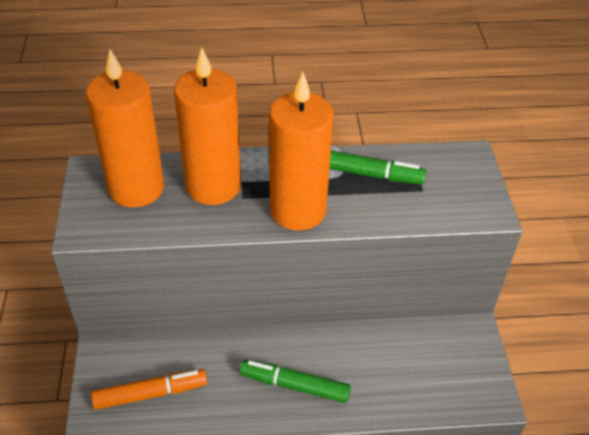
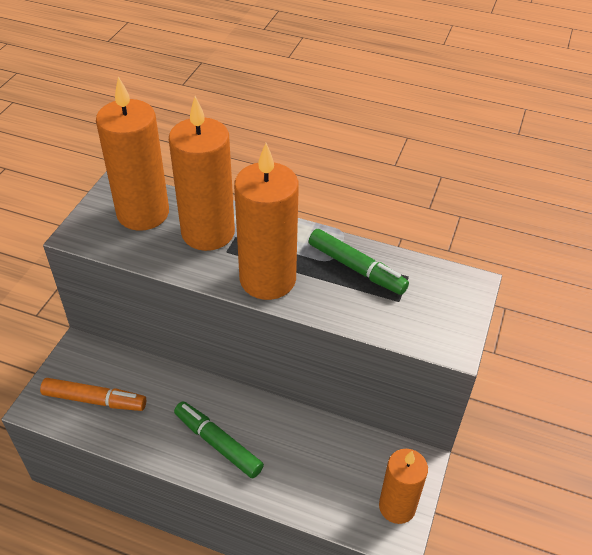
camera: 25 degrees right, 0 degrees up
none -> orange candle [379,449,428,524]

